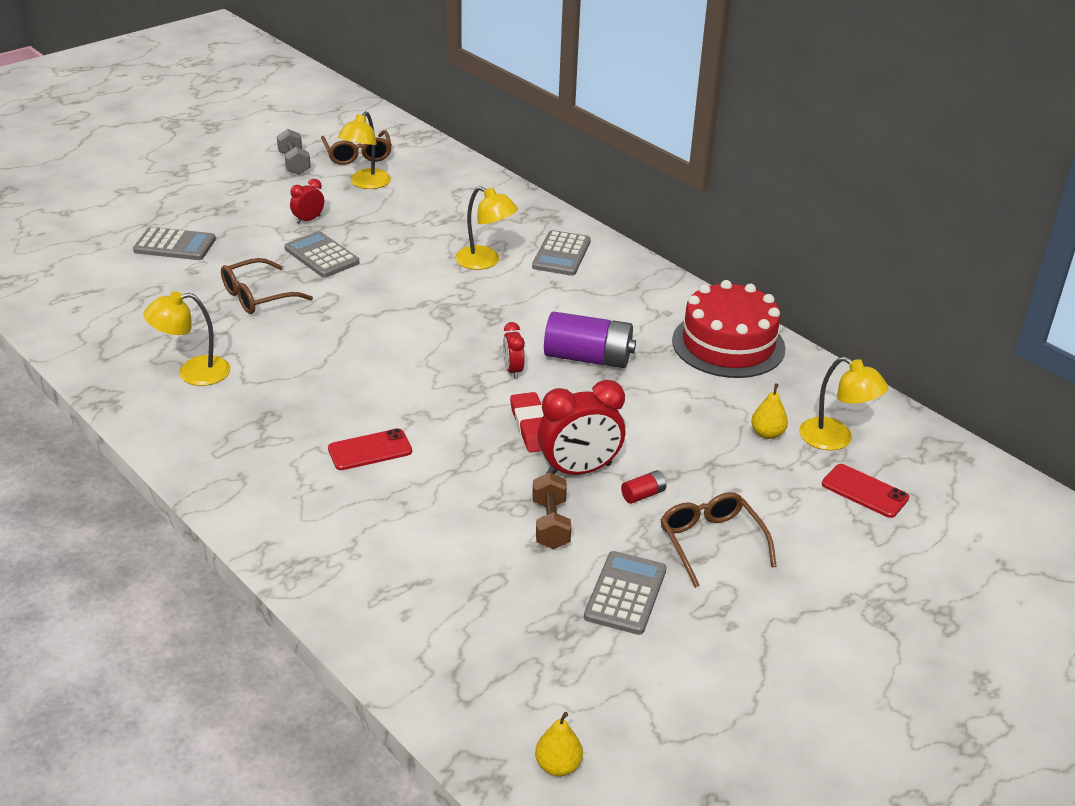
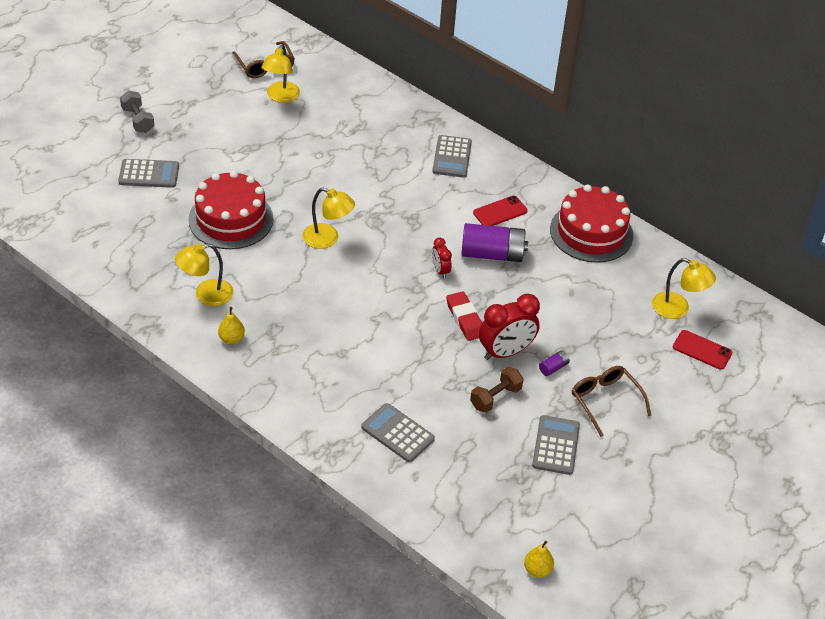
camera: 10 degrees left, 10 degrees up
brown glasses [221,258,313,314] -> red cake [188,171,273,249]
grey dumbbell [277,129,311,175] -> grey dumbbell moved to [120,91,154,133]
grey calculator [284,231,359,278] -> grey calculator moved to [361,403,435,462]
red clock [290,179,324,224] -> none
red phone [328,428,412,470] -> red phone moved to [473,196,528,226]
yellow lamp [455,186,518,270] -> yellow lamp moved to [302,188,355,249]
brown dumbbell [532,472,571,549] -> brown dumbbell turned 60 degrees clockwise [470,367,524,413]
red battery [621,470,666,504] -> purple battery [539,350,570,376]
yellow pear [751,383,788,439] -> yellow pear moved to [218,307,245,344]

